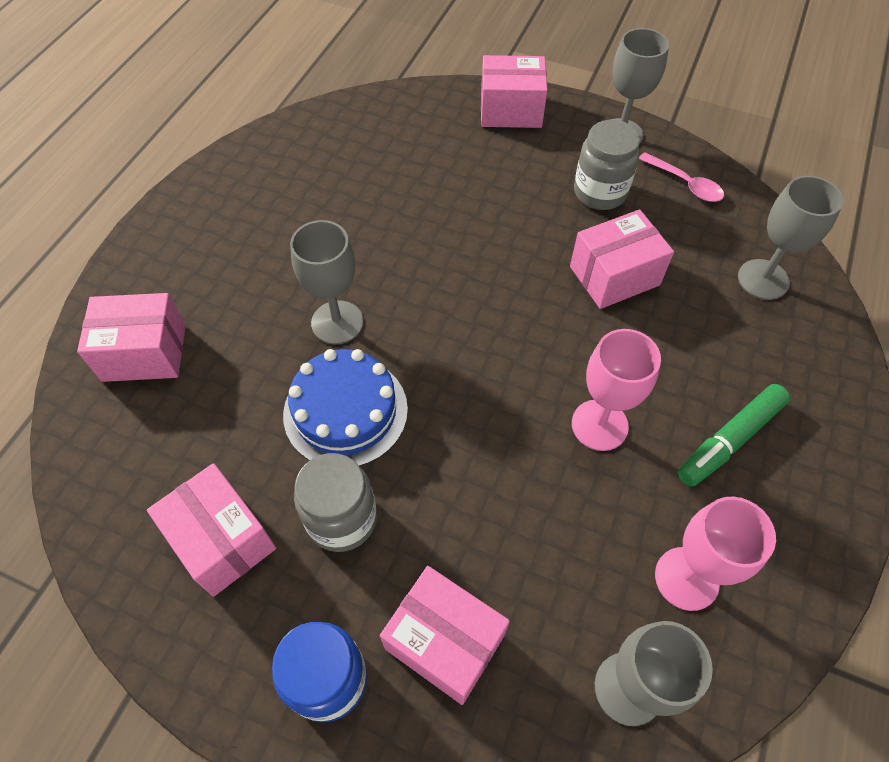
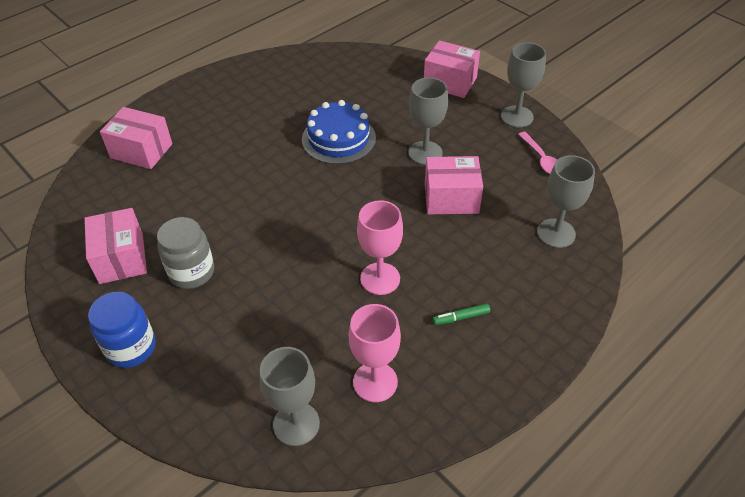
camera: 25 degrees right, 10 degrees down
blue cake [283,349,408,466] -> blue cake moved to [302,100,376,164]
grey goblet [290,220,363,344] -> grey goblet moved to [408,77,448,165]
pink box [380,566,510,705] -> none
grey jar [574,120,640,210] -> none
green marker [678,384,790,487] -> green marker [433,303,490,325], size x0.54

